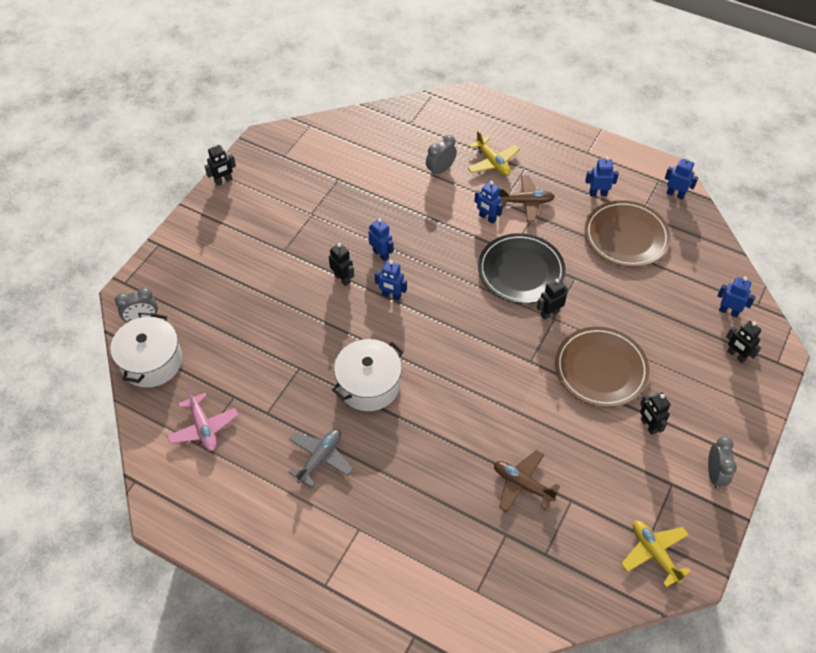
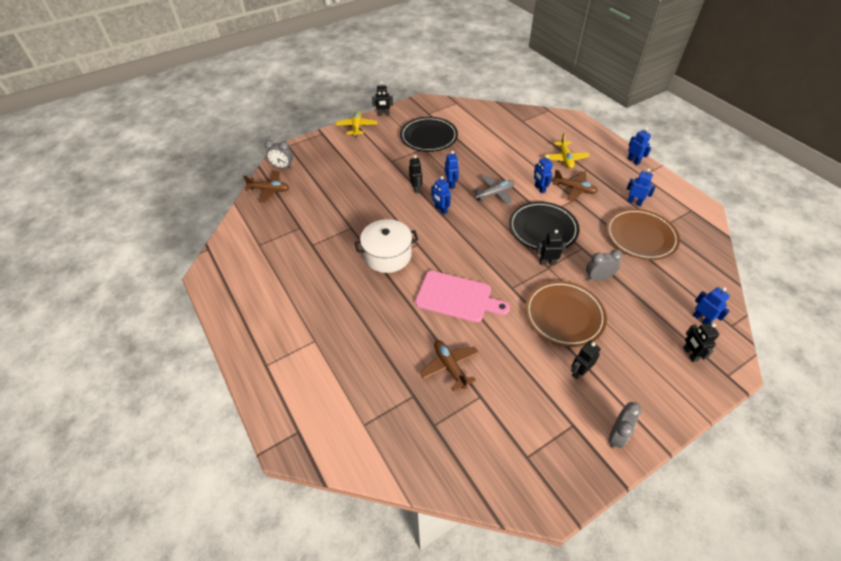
camera: 30 degrees right, 5 degrees down
white pot [110,313,182,388] -> brown plane [243,171,290,203]
pink plane [167,388,238,451] -> none
grey plane [288,429,353,487] -> grey plane moved to [472,175,514,206]
grey clock [426,135,457,177] -> grey clock moved to [586,250,622,281]
yellow plane [621,520,691,587] -> yellow plane moved to [336,111,377,137]
black robot [640,392,670,435] -> black robot turned 45 degrees clockwise [571,341,601,379]
blue robot [665,157,698,199] -> blue robot moved to [627,127,651,165]
none -> black plate [400,117,458,152]
none -> pink cutting board [415,271,510,322]

